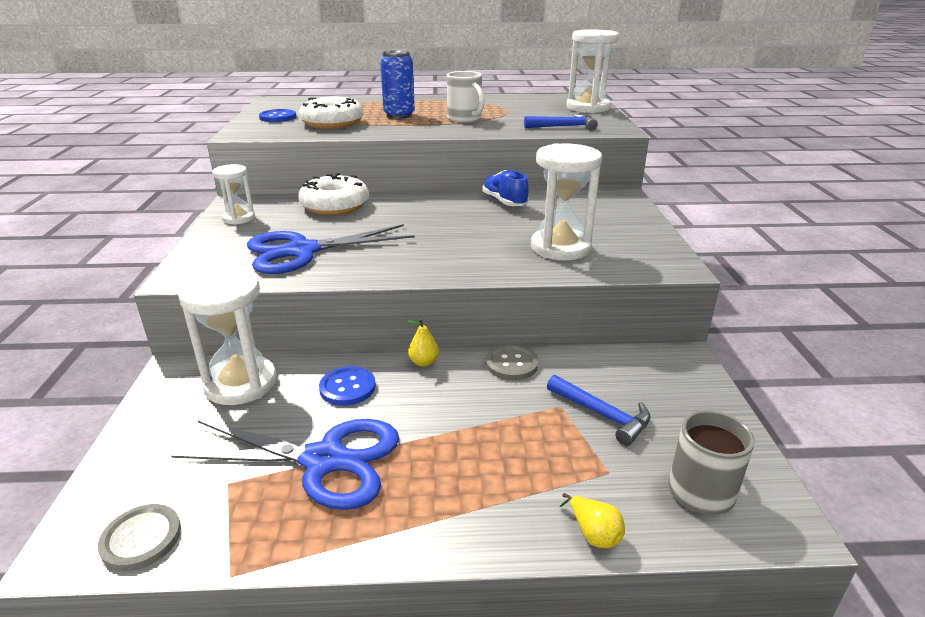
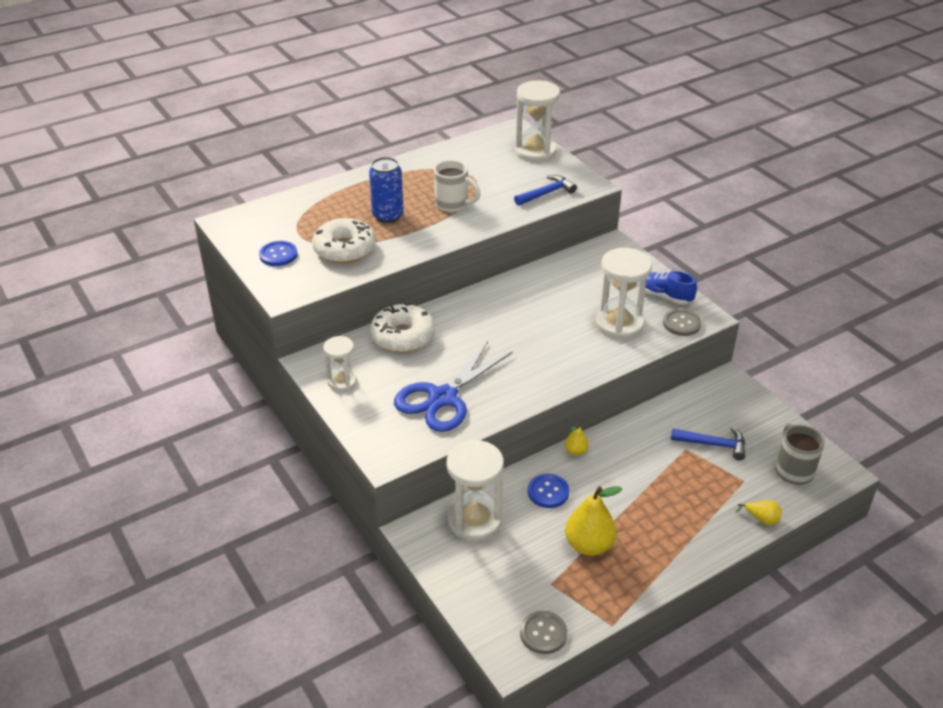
camera: 30 degrees left, 10 degrees up
blue scissors [171,419,399,510] -> yellow pear [565,486,622,556]
blue shoe [482,170,529,206] -> blue shoe moved to [645,271,697,305]
grey button [486,345,538,380] -> grey button moved to [663,309,701,336]

